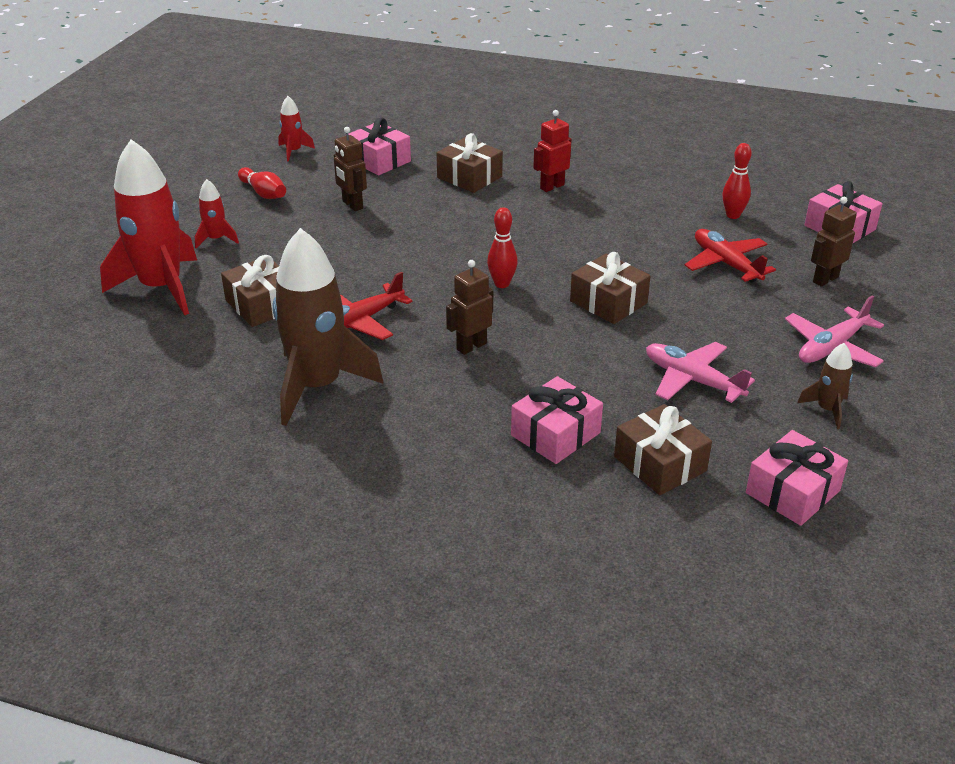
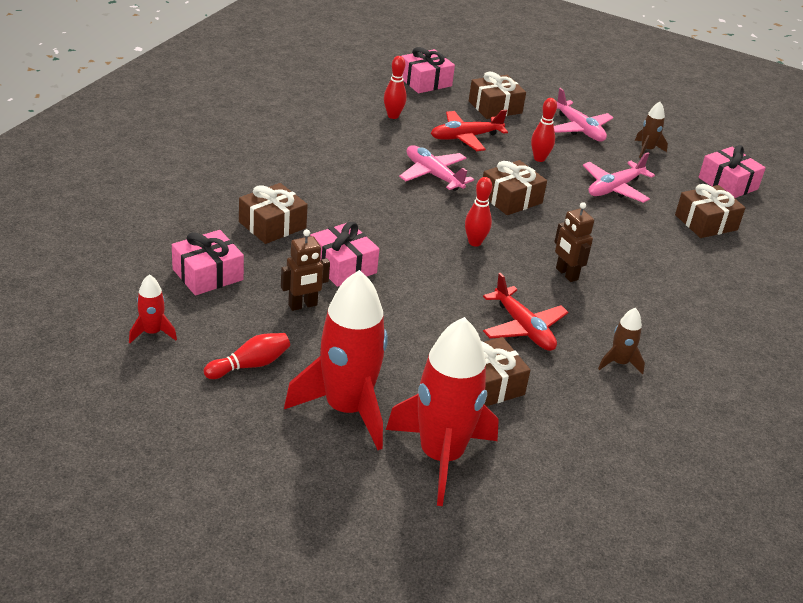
camera: 85 degrees left, 0 degrees up
red rocket [195,179,239,248] -> red rocket [284,270,388,450], size x2.25
brown rocket [273,228,383,426] -> brown rocket [598,308,645,375], size x0.45
pink gift [511,376,603,464] -> pink gift moved to [310,222,379,287]
red robot [533,110,572,192] -> none
brown robot [811,197,857,287] -> brown gift [469,71,526,119]
none -> pink plane [399,145,474,191]
none -> red bowling pin [531,98,557,162]

